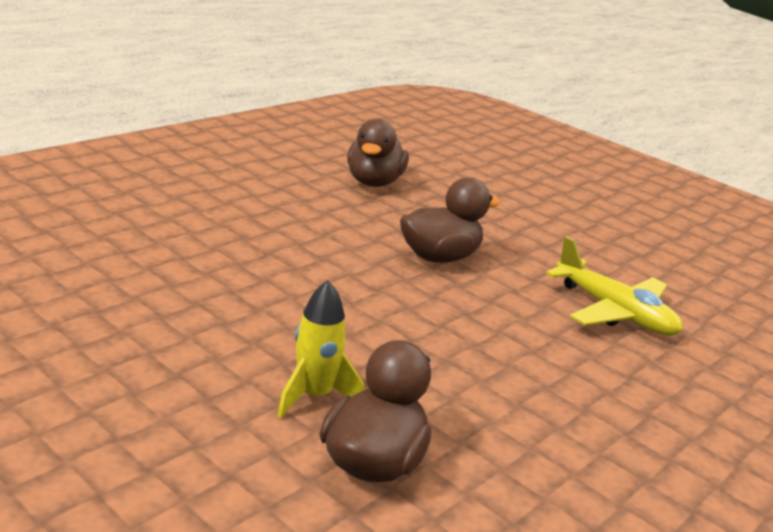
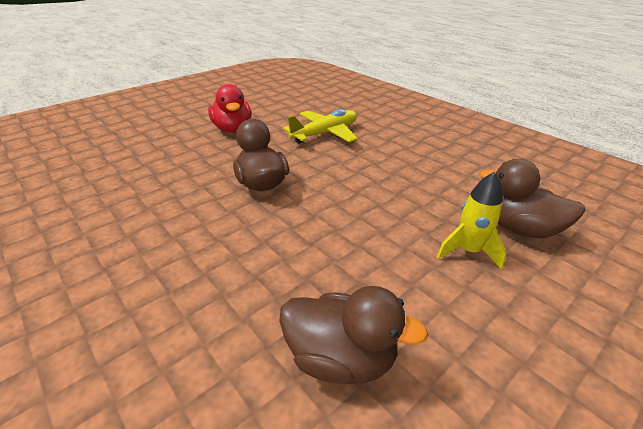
camera: 80 degrees left, 10 degrees up
brown duck [347,119,409,187] -> brown duck moved to [279,286,428,384]
none -> red duck [208,84,251,133]

